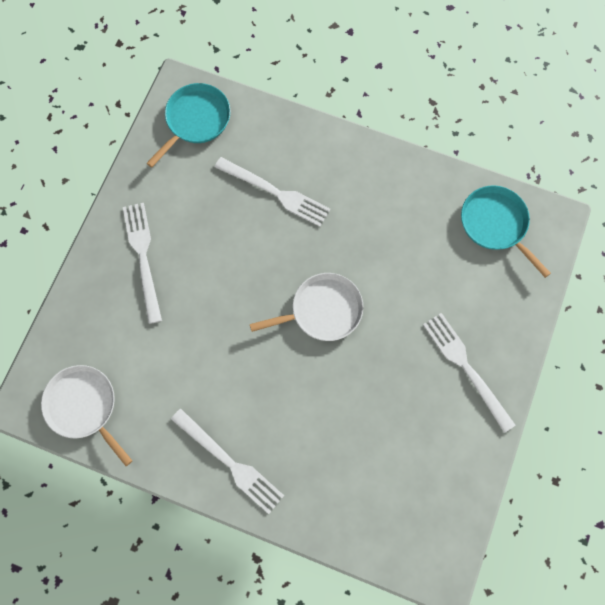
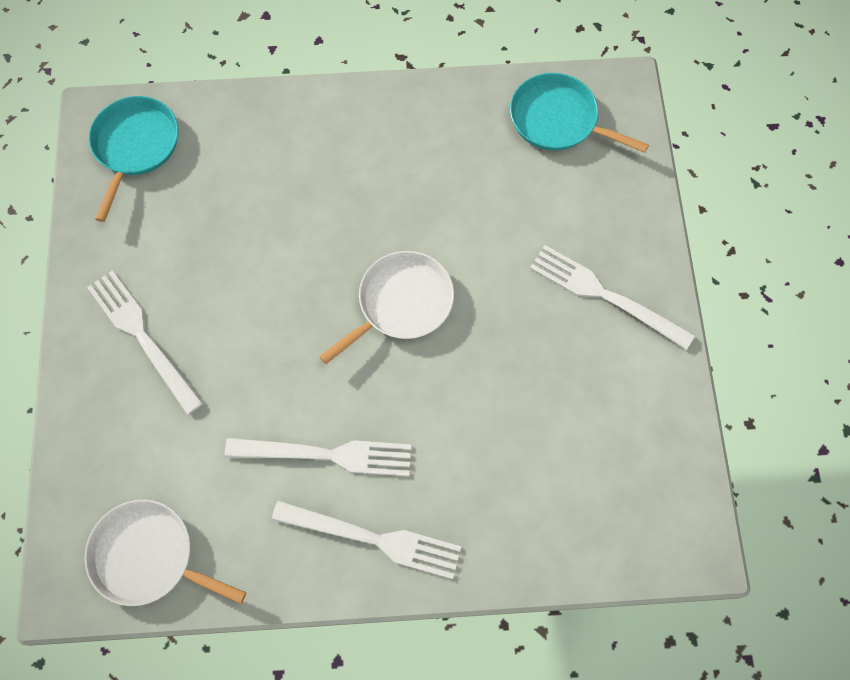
camera: 25 degrees left, 5 degrees down
white fork [215,157,330,227] -> white fork moved to [225,438,411,476]

